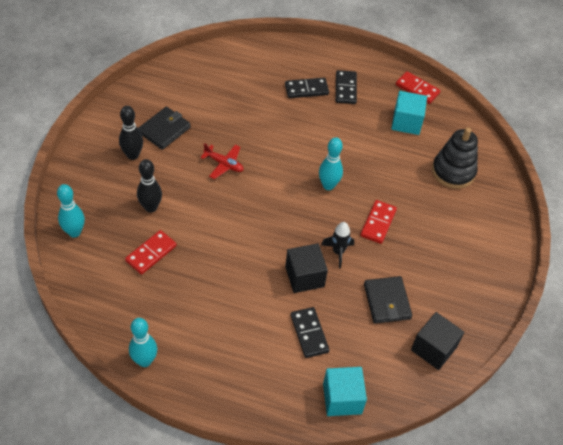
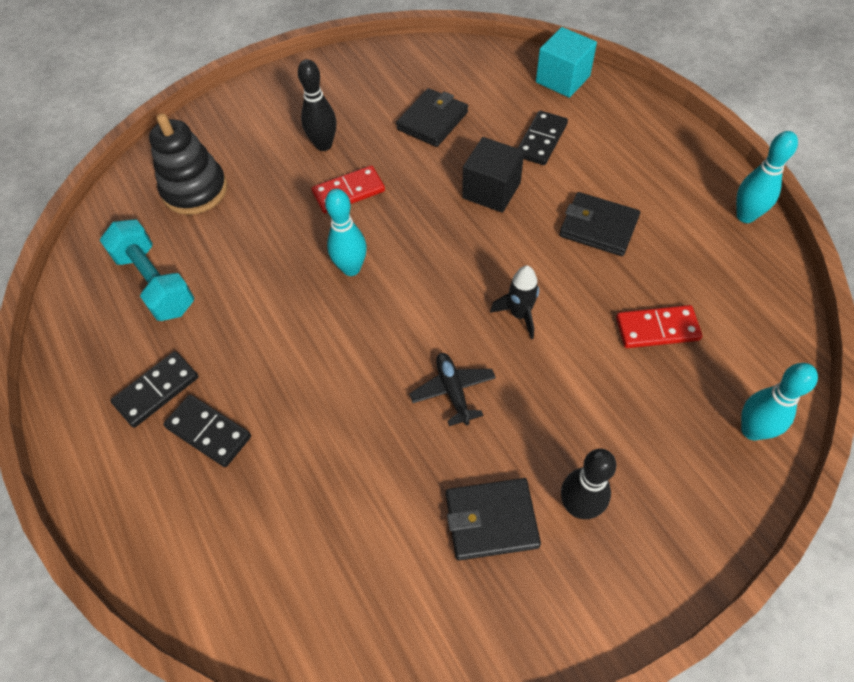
camera: 130 degrees left, 5 degrees up
black bowling pin [137,159,162,213] -> black bowling pin moved to [298,59,336,151]
red plane [200,143,244,179] -> black plane [409,353,496,426]
black rocket [321,222,354,269] -> black rocket moved to [490,265,539,339]
turquoise cube [391,91,427,135] -> turquoise dumbbell [100,220,194,321]
red domino [396,71,441,104] -> none
black cube [411,312,464,370] -> none
none -> black wallet [559,192,640,256]

